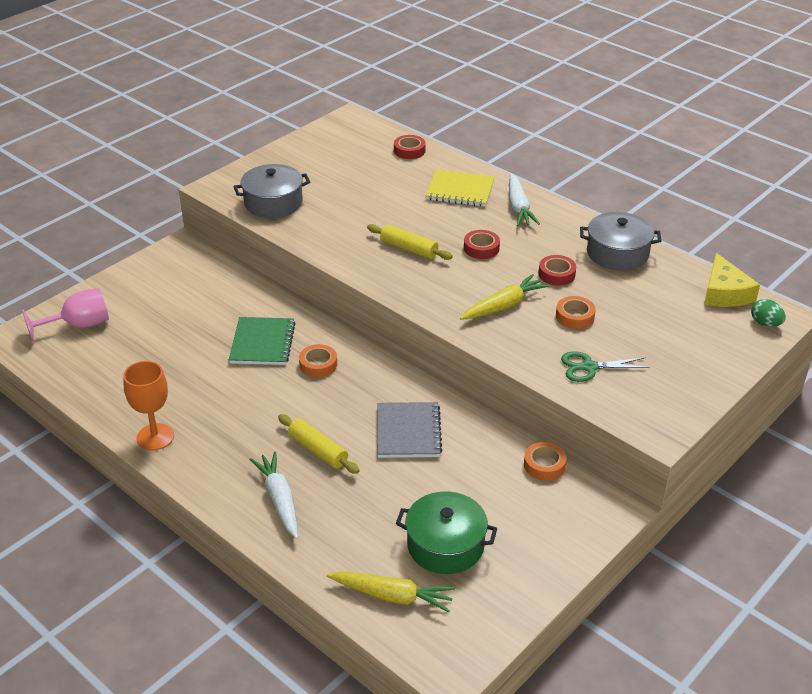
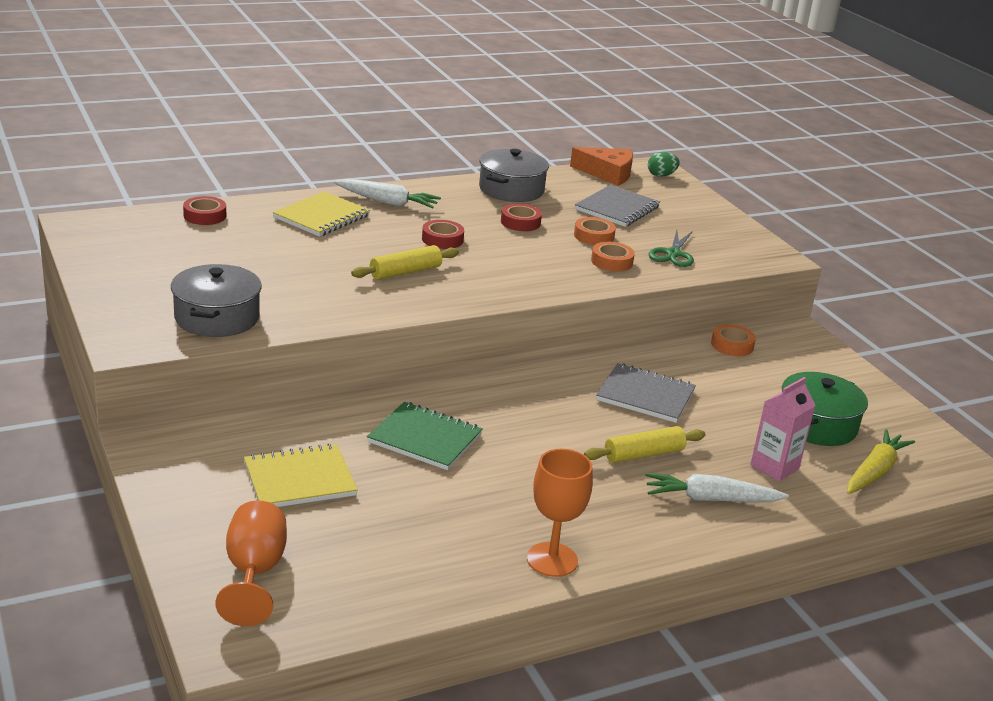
camera: 70 degrees left, 10 degrees down
pink goblet [22,288,109,342] -> orange goblet [215,501,287,626]
orange tape [299,344,337,377] -> orange tape moved to [591,242,635,272]
yellow carrot [460,274,549,320] -> none
yellow cheese [704,253,760,307] -> orange cheese [570,147,633,186]
none -> yellow notebook [244,444,358,507]
none -> grey notebook [575,185,660,227]
none -> pink carton [750,377,816,481]

